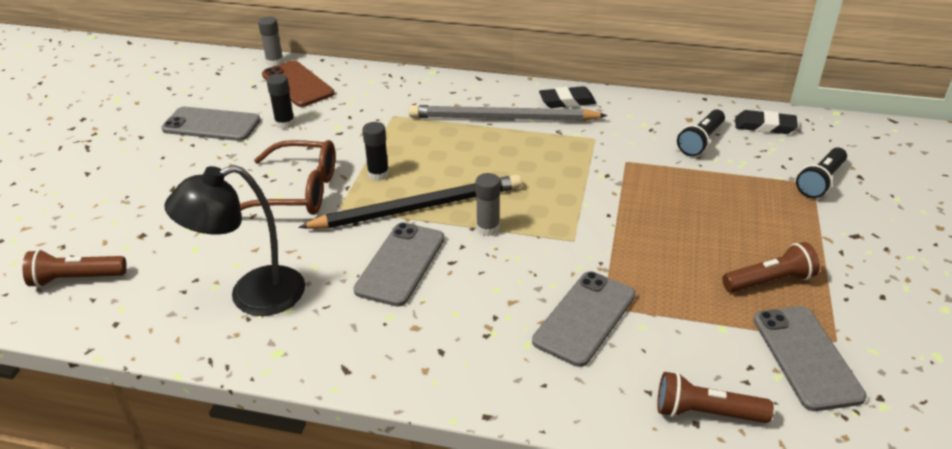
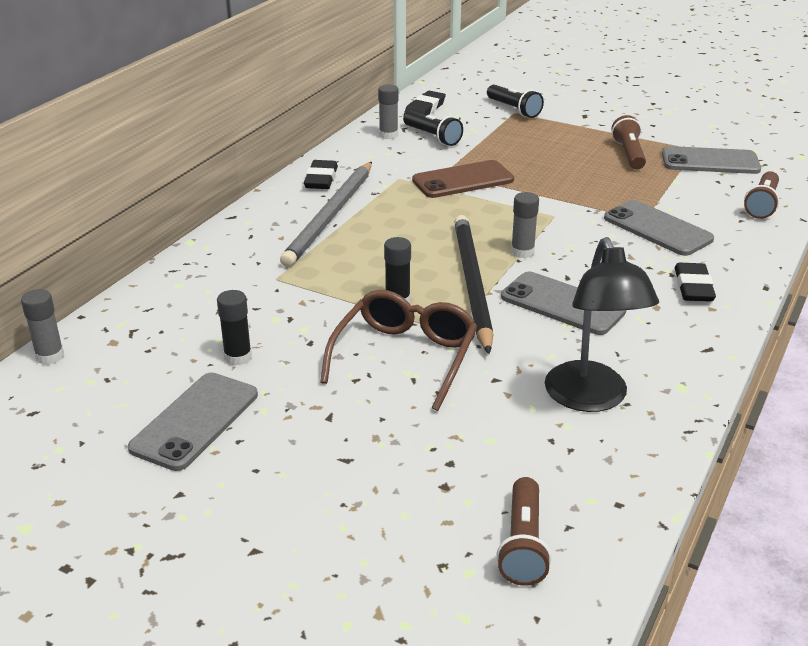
camera: 75 degrees left, 5 degrees down
brown phone [262,61,334,107] -> brown phone moved to [412,160,514,198]
none -> grey glue stick [378,84,398,139]
none -> black eraser [675,263,716,302]

